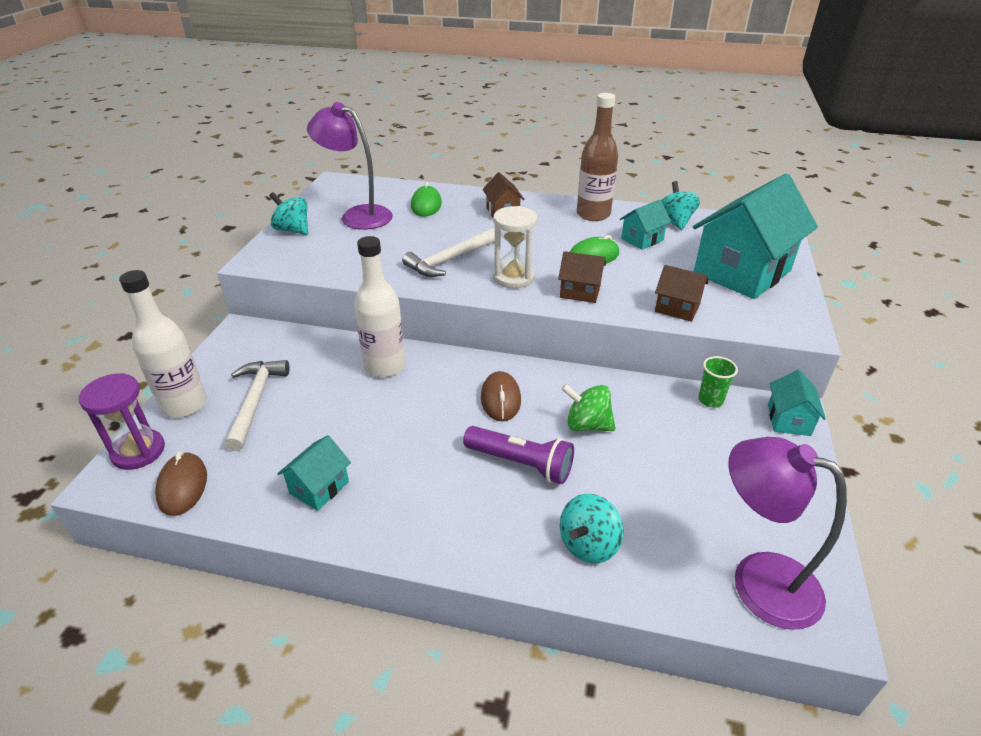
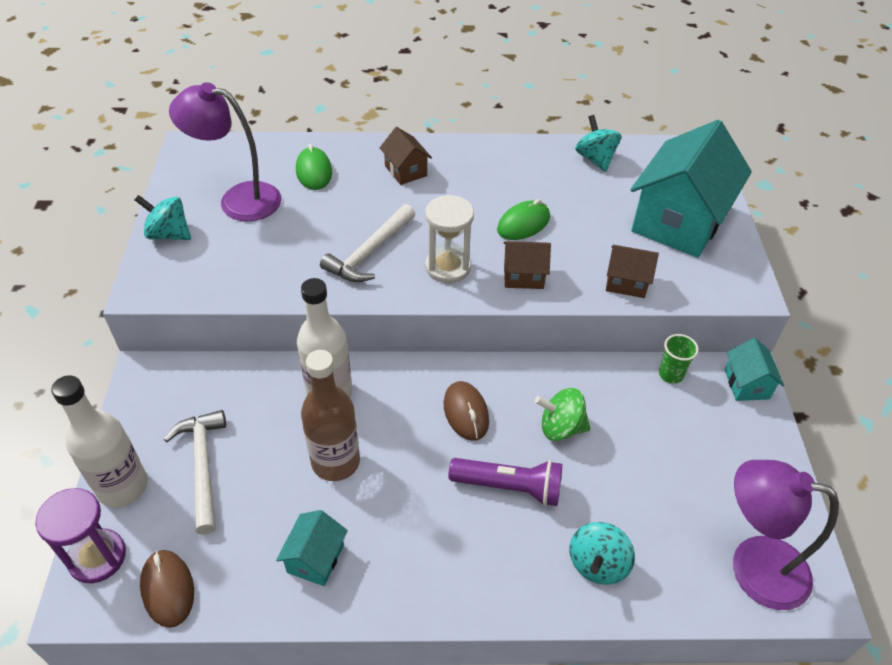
camera: 15 degrees left, 10 degrees up
brown bottle [577,93,618,221] -> brown bottle moved to [301,350,360,481]
turquoise house [620,200,671,250] -> none

